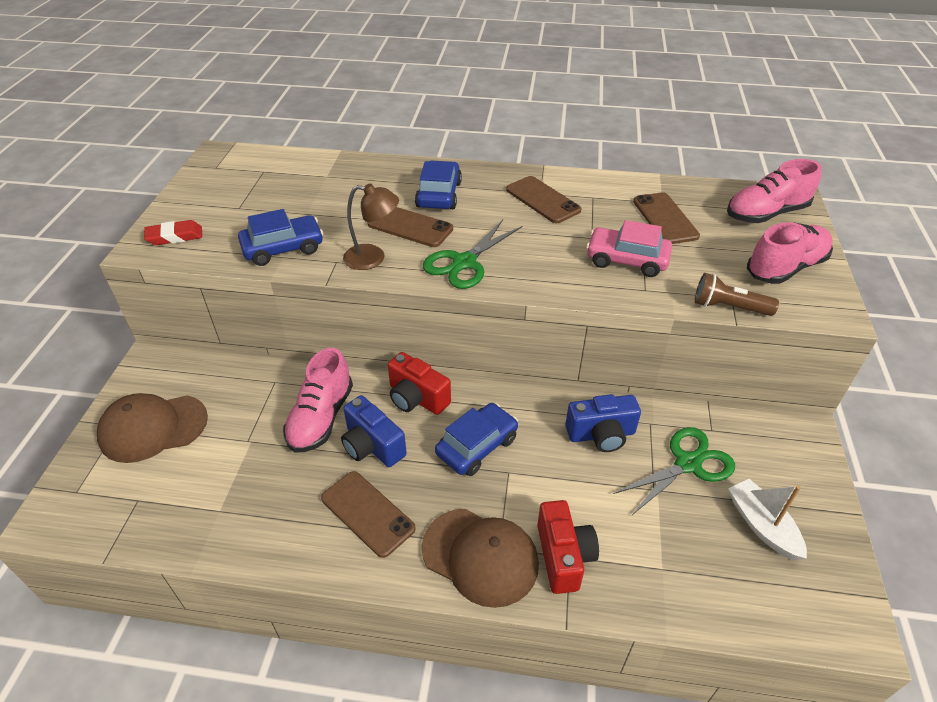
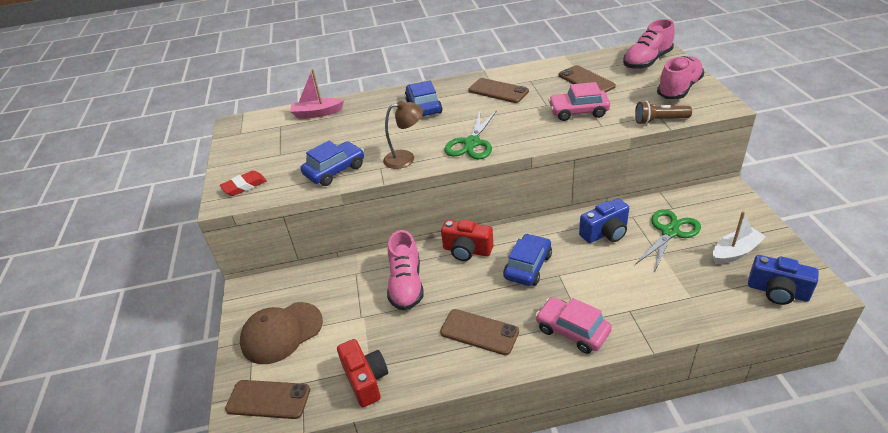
camera: 15 degrees left, 5 degrees down
blue camera [341,395,407,467] -> blue camera moved to [748,255,819,305]
brown phone [367,207,453,247] -> brown phone moved to [225,380,310,419]
brown cap [421,509,539,608] -> pink car [536,297,612,354]
red camera [537,500,599,594] -> red camera moved to [337,339,388,407]
white boat [728,479,807,560] -> white boat turned 105 degrees clockwise [713,211,766,264]
none -> pink boat [290,69,344,119]

